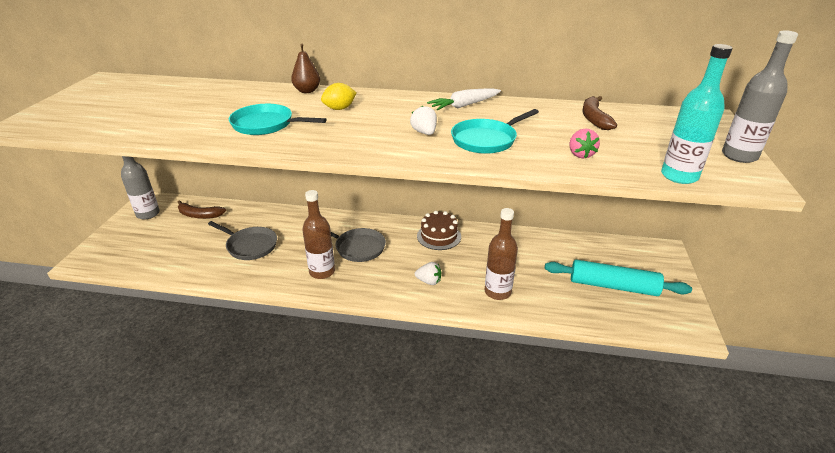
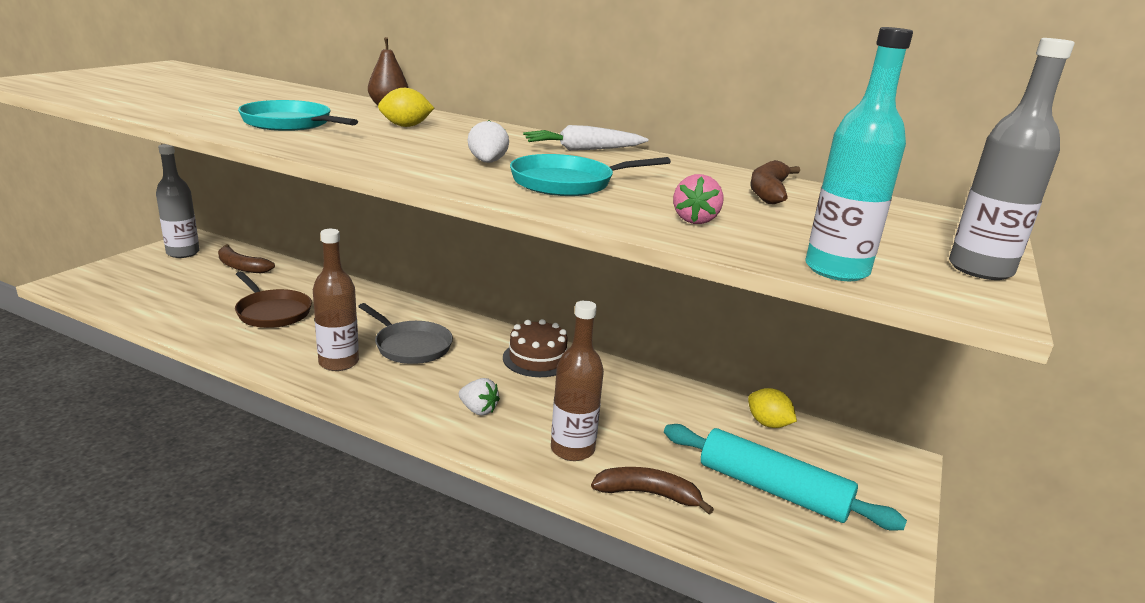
camera: 15 degrees right, 10 degrees down
grey pan [208,221,277,260] -> brown pan [235,271,312,328]
none -> brown banana [591,467,714,514]
none -> yellow lemon [748,388,797,428]

